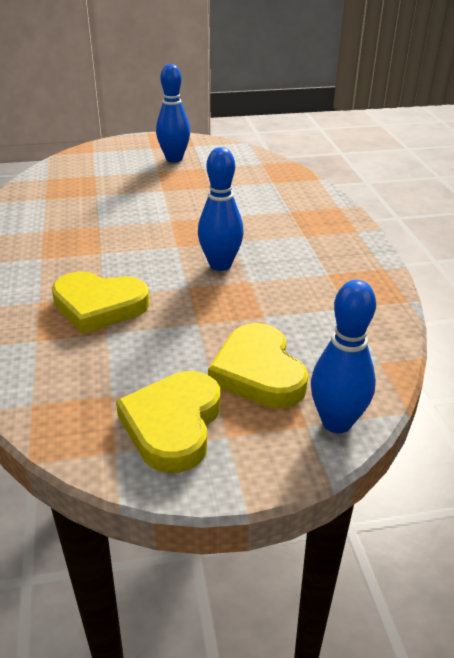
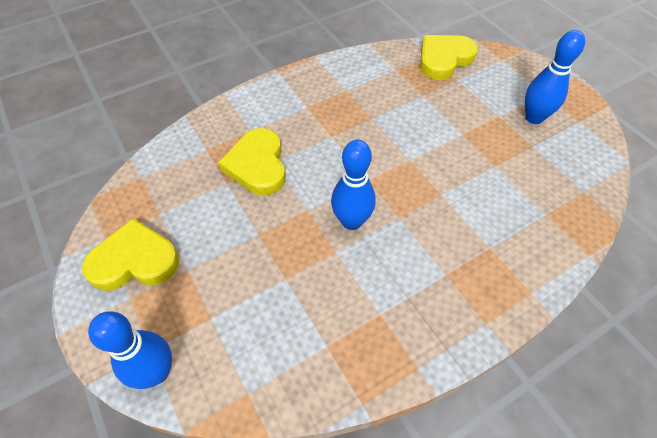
camera: 70 degrees right, 20 degrees up
yellow heart [208,323,308,408] -> yellow heart moved to [420,35,478,80]

